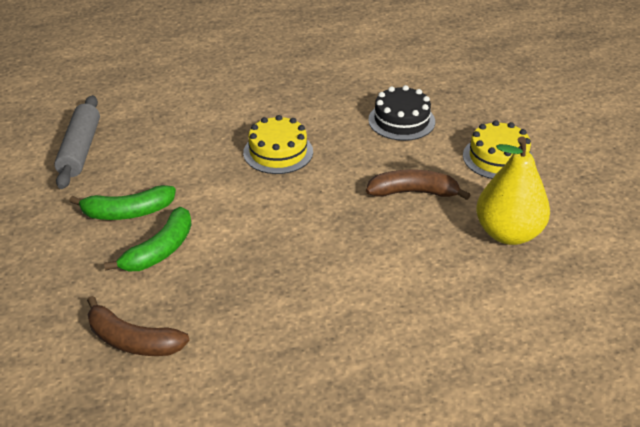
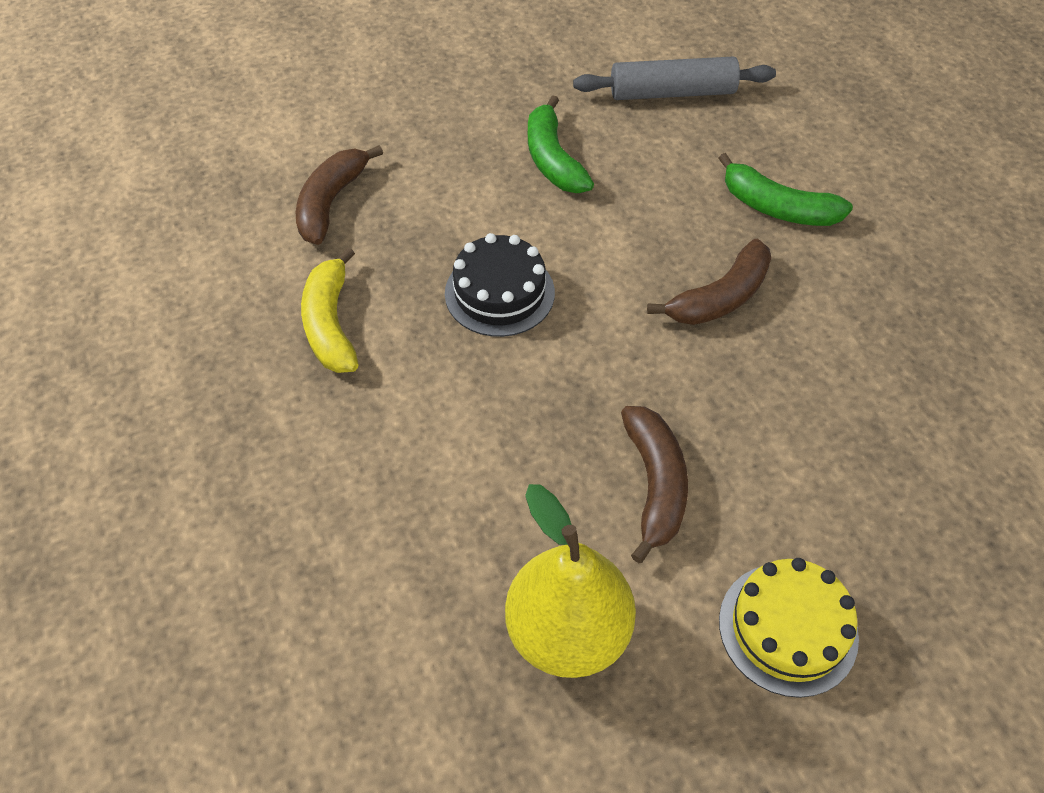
camera: 85 degrees right, 15 degrees up
green banana [104,207,192,271] -> green banana moved to [719,153,853,226]
yellow cake [243,115,313,174] -> brown banana [647,239,772,325]
black cake [368,85,435,141] -> black cake moved to [445,233,555,337]
none -> yellow banana [301,247,359,373]

